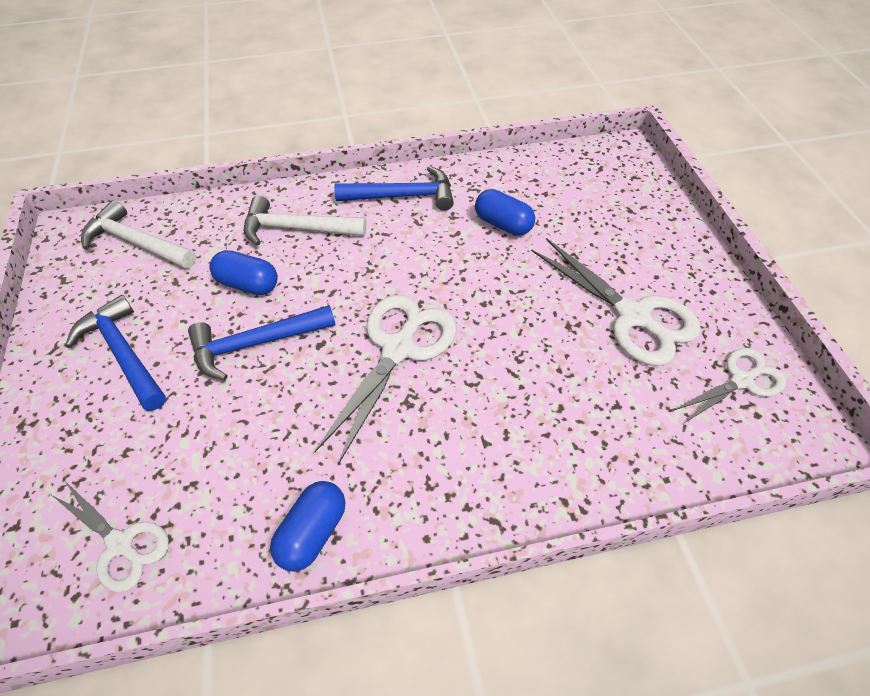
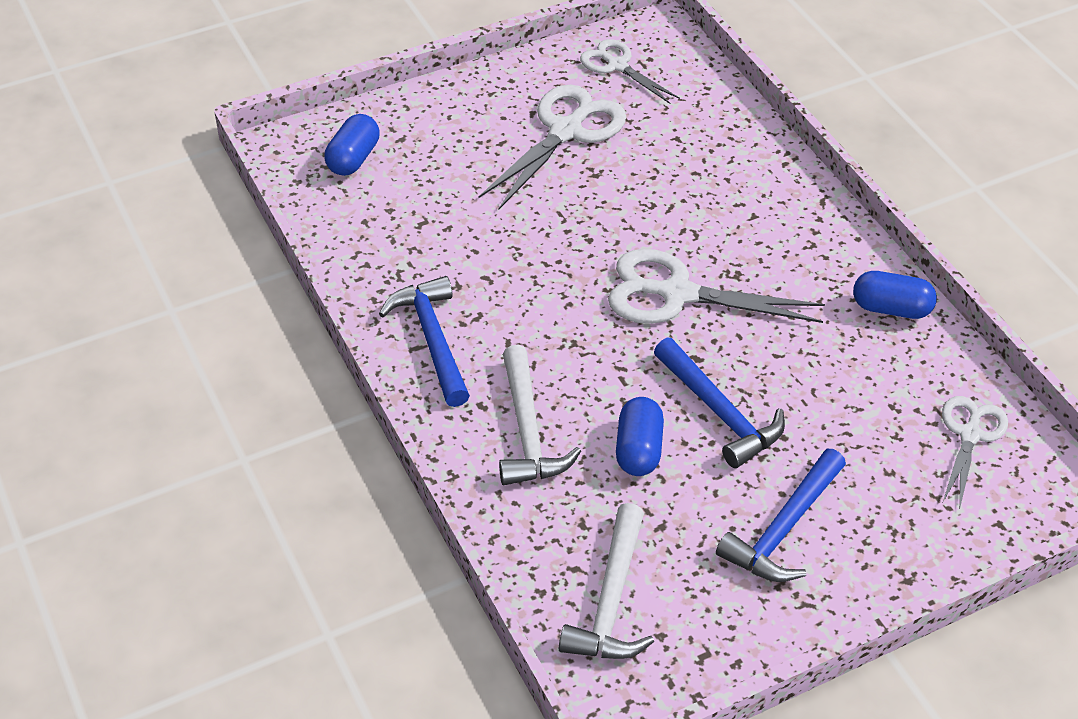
camera: 105 degrees left, 5 degrees down
blue capsule [475,189,535,236] -> blue capsule moved to [324,114,380,176]

